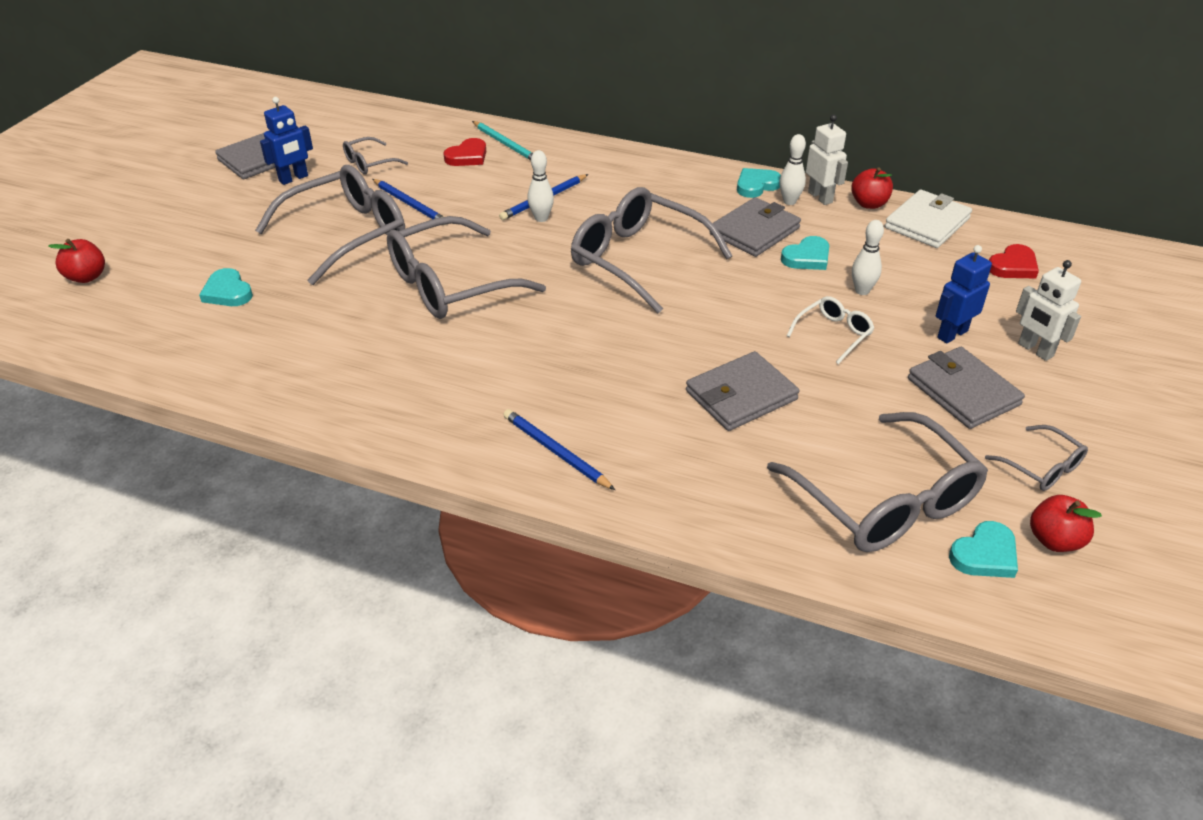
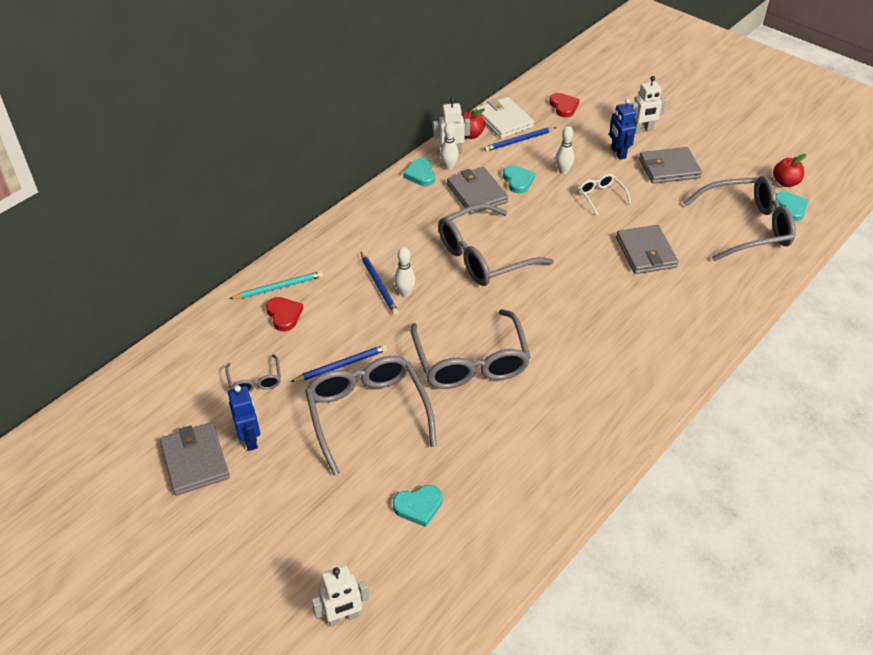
camera: 70 degrees left, 5 degrees up
red apple [48,239,105,283] -> white robot [312,565,370,627]
blue pencil [503,409,615,490] -> blue pencil moved to [484,127,557,152]
grey glasses [985,425,1088,491] -> none

